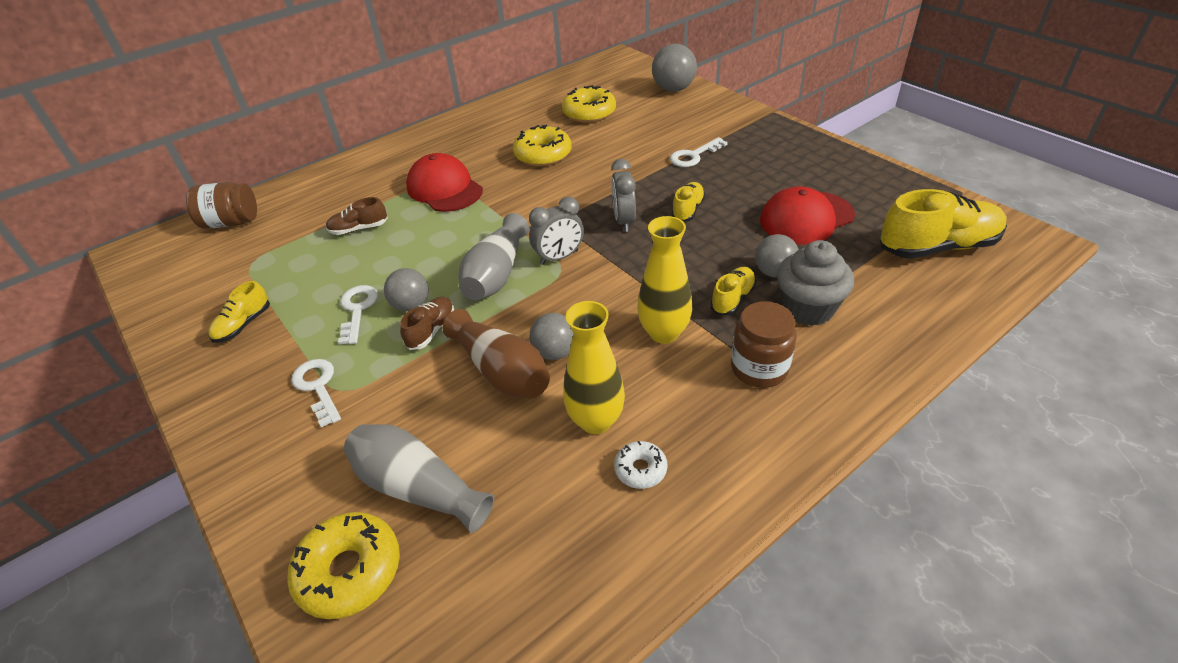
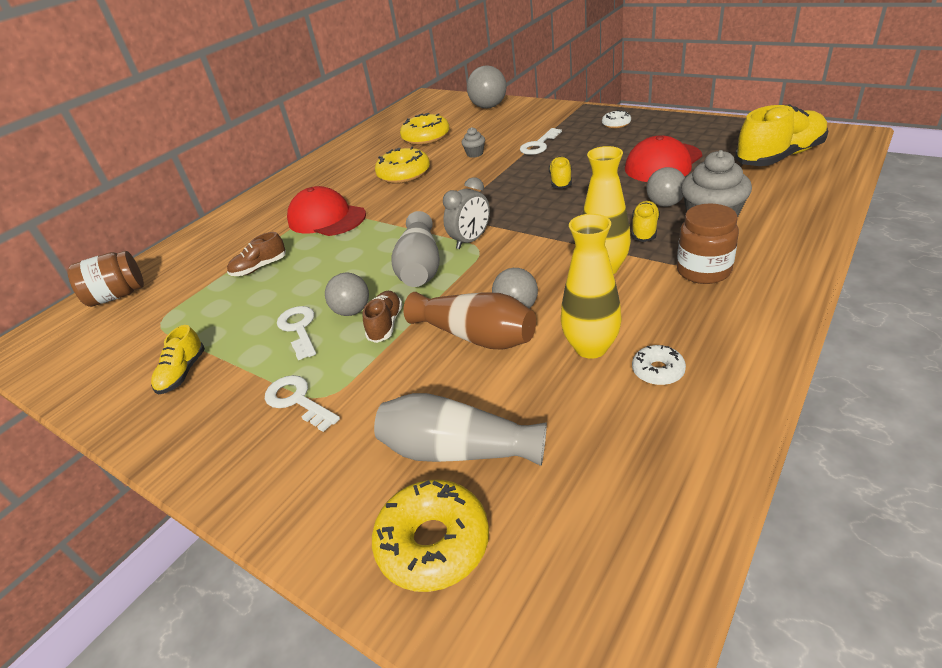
camera: 15 degrees left, 5 degrees down
grey clock [611,159,636,232] -> none
none -> grey cupcake [461,127,485,158]
none -> white donut [602,110,631,128]

